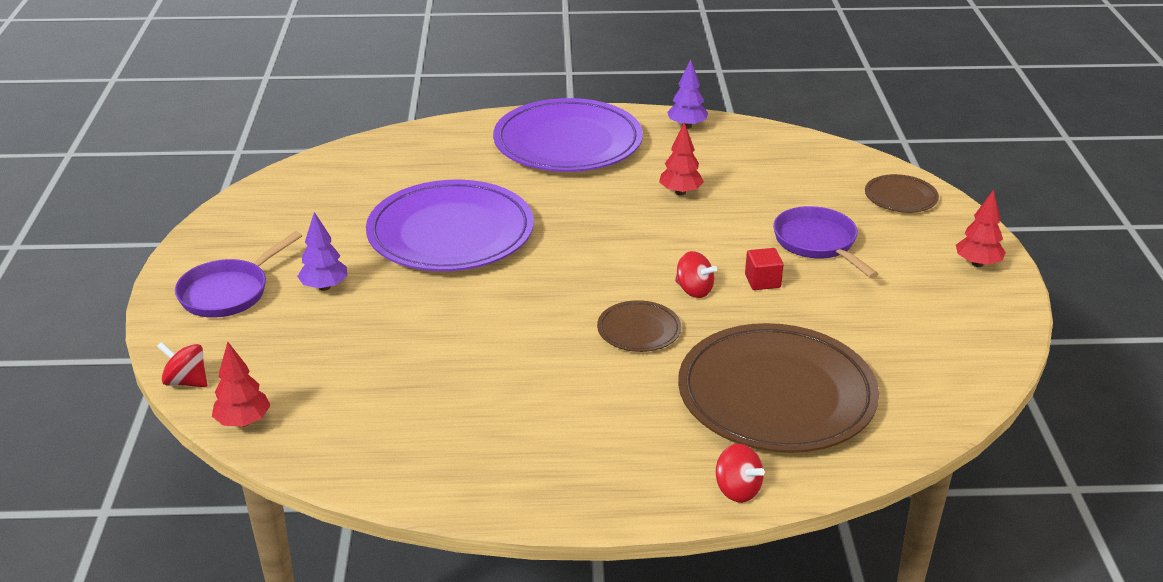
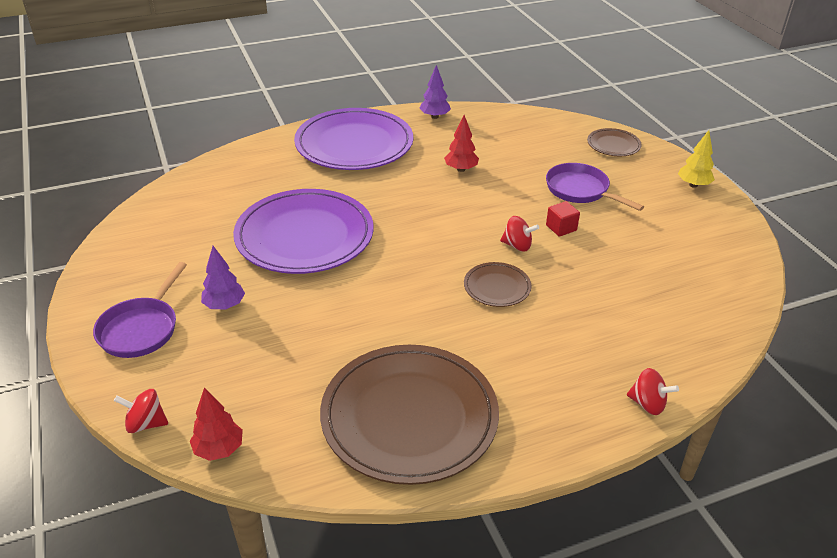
camera: 20 degrees left, 5 degrees up
brown plate [678,323,879,453] -> brown plate moved to [320,345,499,485]
red tree [956,189,1006,267] -> yellow tree [678,130,715,188]

